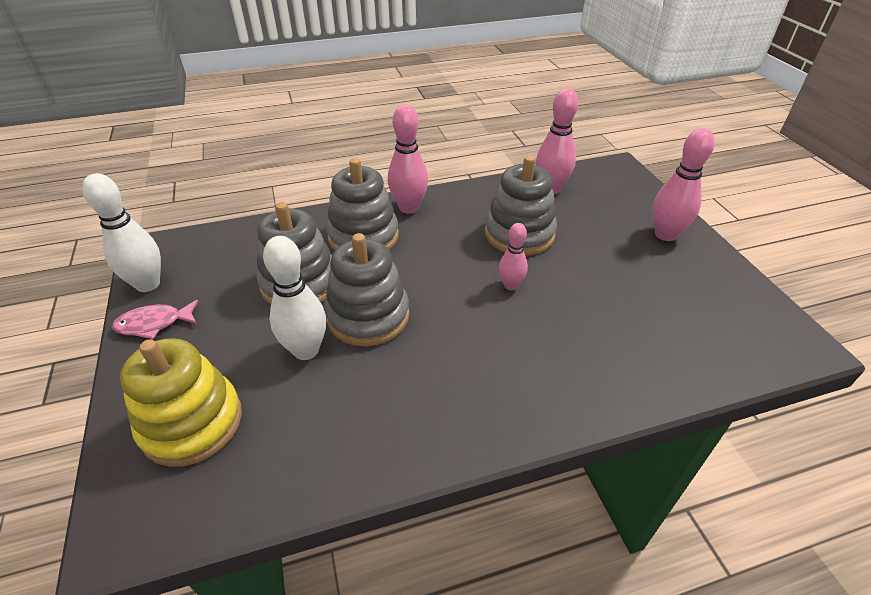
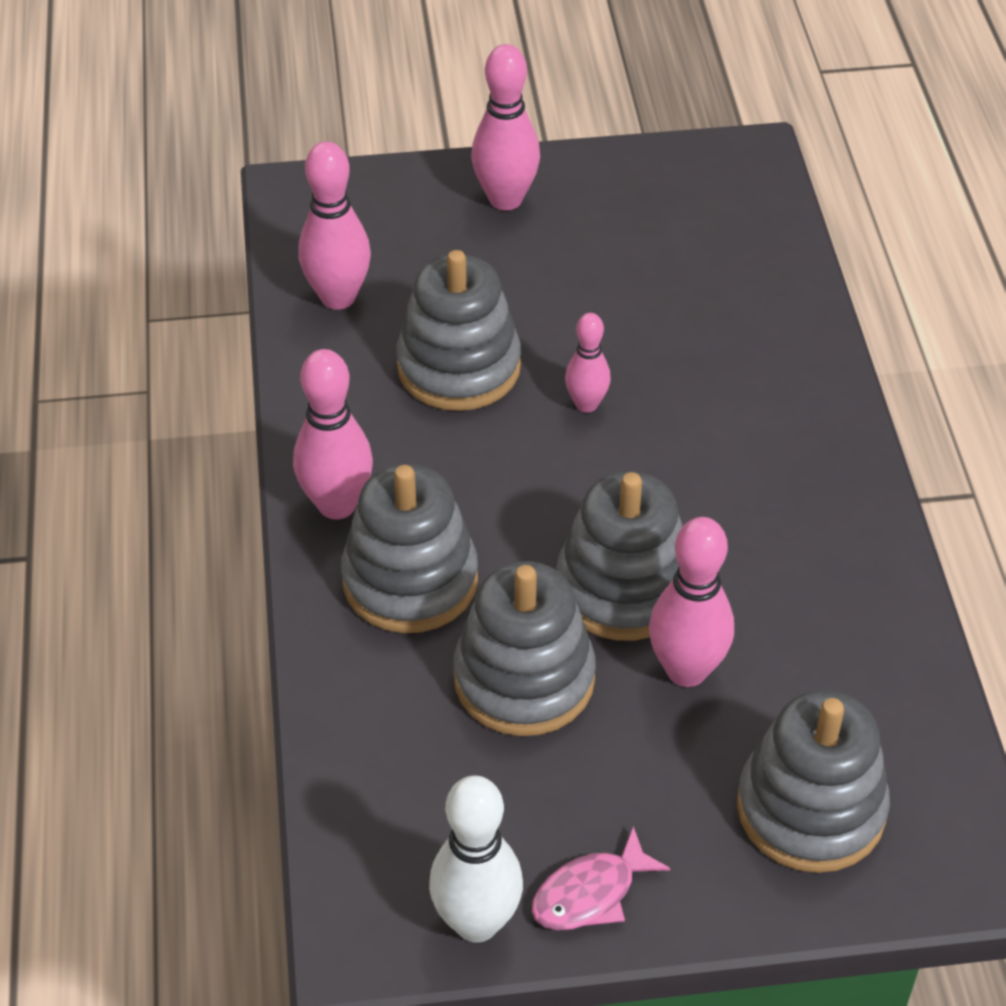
camera: 80 degrees left, 5 degrees up
pink fish [112,300,198,339] -> pink fish turned 60 degrees clockwise [532,826,671,930]
yellow stacking toy [120,338,242,467] -> grey stacking toy [737,690,890,873]
white bowling pin [263,236,326,360] -> pink bowling pin [649,517,734,687]

